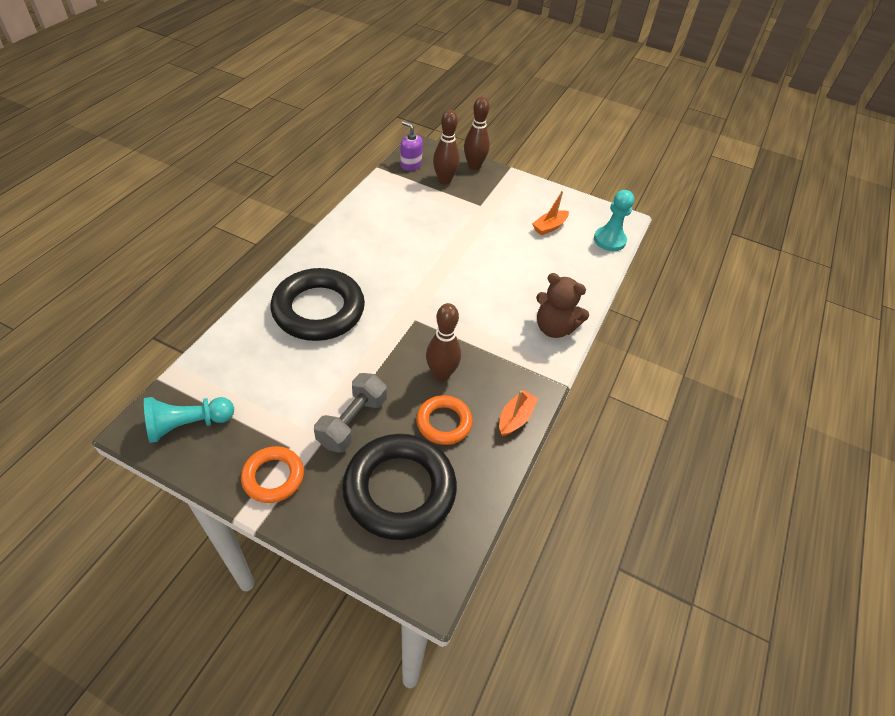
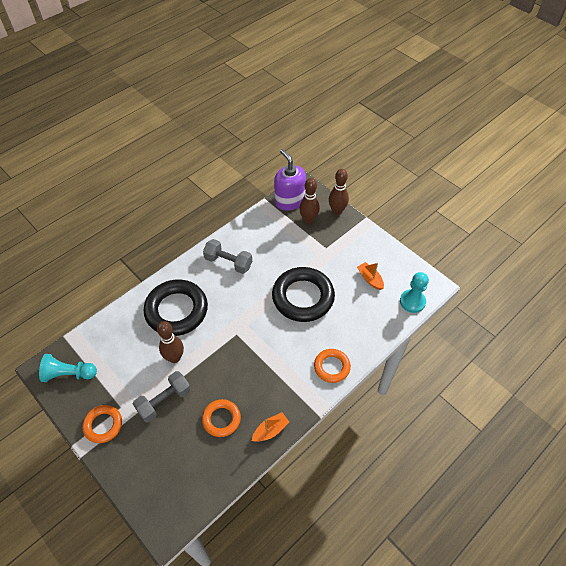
camera: 25 degrees right, 5 degrees up
black ring [342,434,457,540] -> black ring moved to [272,267,335,322]
purple soap dispenser [400,121,423,171] -> purple soap dispenser [274,149,306,211], size x1.75
brown bowling pin [426,303,461,381] -> brown bowling pin moved to [157,321,184,363]
orange boat [532,191,569,235] -> orange boat turned 75 degrees clockwise [357,262,384,290]
brown teddy bear [536,273,589,338] -> orange ring [314,349,351,383]
none -> grey dumbbell [203,239,252,274]

